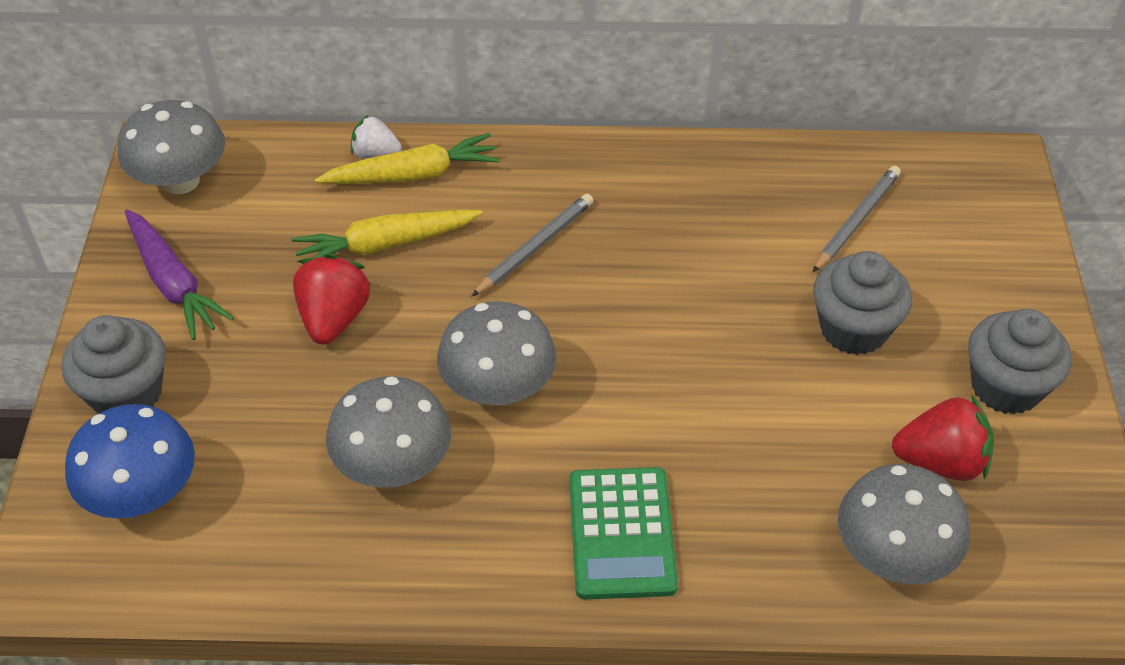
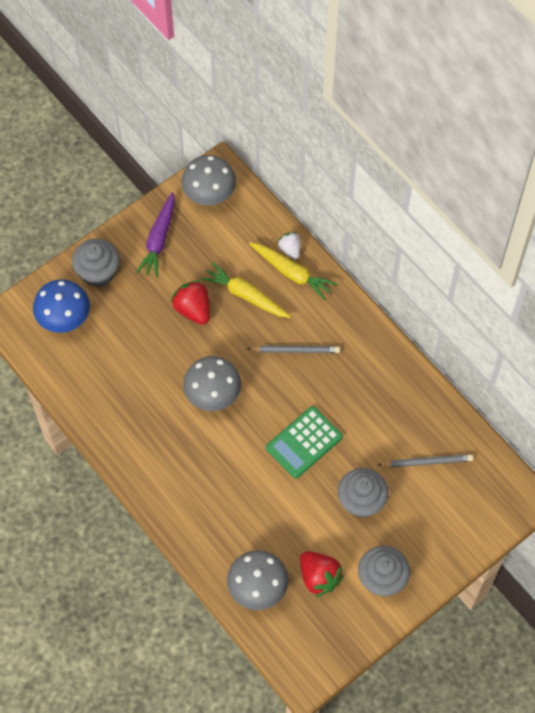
camera: 50 degrees right, 15 degrees up
red strawberry [293,254,371,345] -> red strawberry turned 90 degrees counterclockwise [171,280,210,325]
grey mushroom [326,376,451,488] -> none
green calculator [569,467,678,599] -> green calculator moved to [266,406,343,478]

